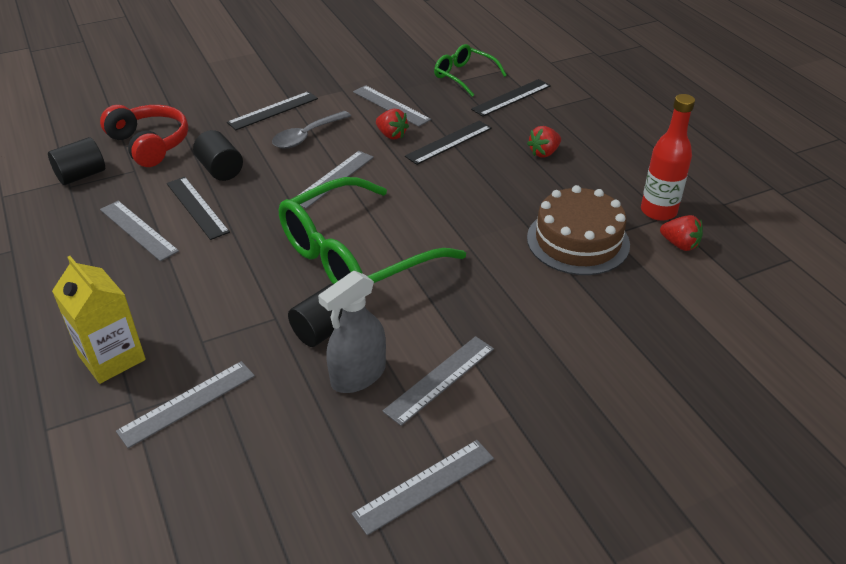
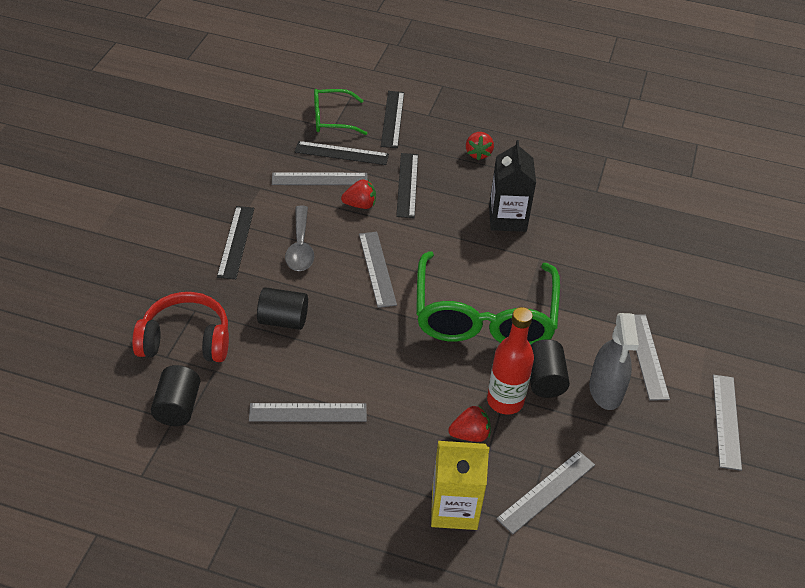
camera: 50 degrees left, 5 degrees up
grey ruler [116,361,255,448] -> grey ruler turned 45 degrees clockwise [496,451,595,534]
black ruler [167,177,230,240] -> black ruler moved to [295,141,389,165]
brown cake [527,185,630,275] -> none
red bottle [641,94,695,221] -> red bottle moved to [487,307,534,414]
red strawberry [660,215,703,251] -> red strawberry moved to [448,405,491,442]
none -> black carton [489,140,536,232]

